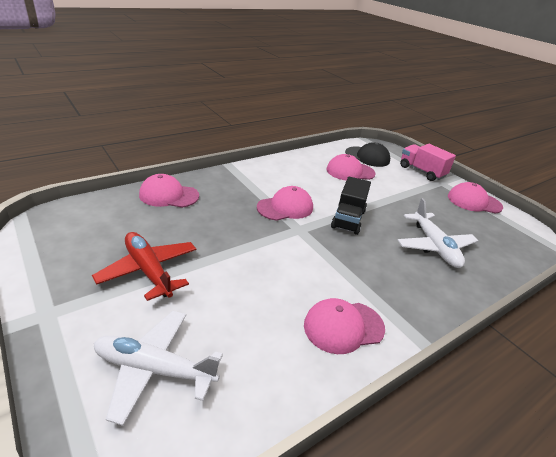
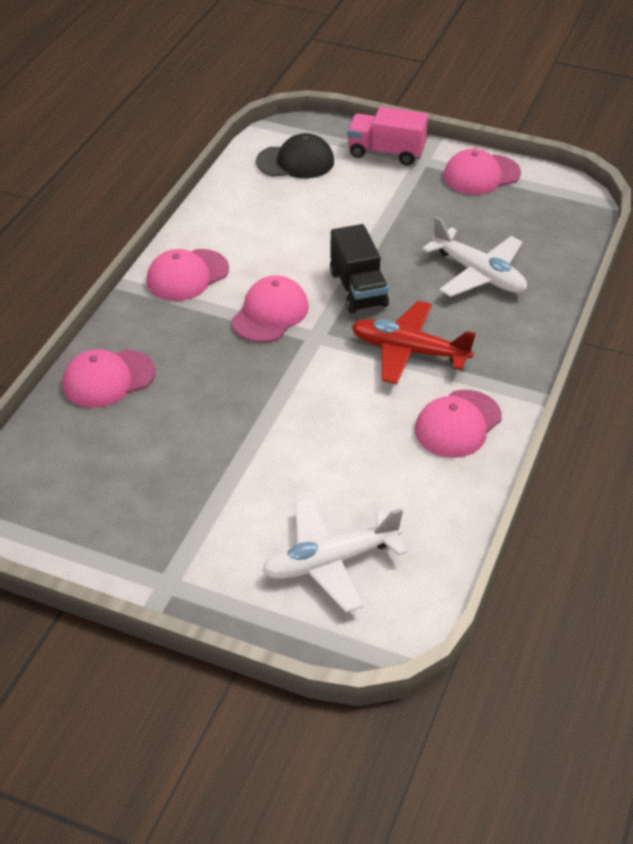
camera: 30 degrees left, 10 degrees up
red plane [92,232,196,301] -> red plane moved to [351,301,476,384]
pink cap [326,154,376,180] -> pink cap moved to [146,249,229,301]

